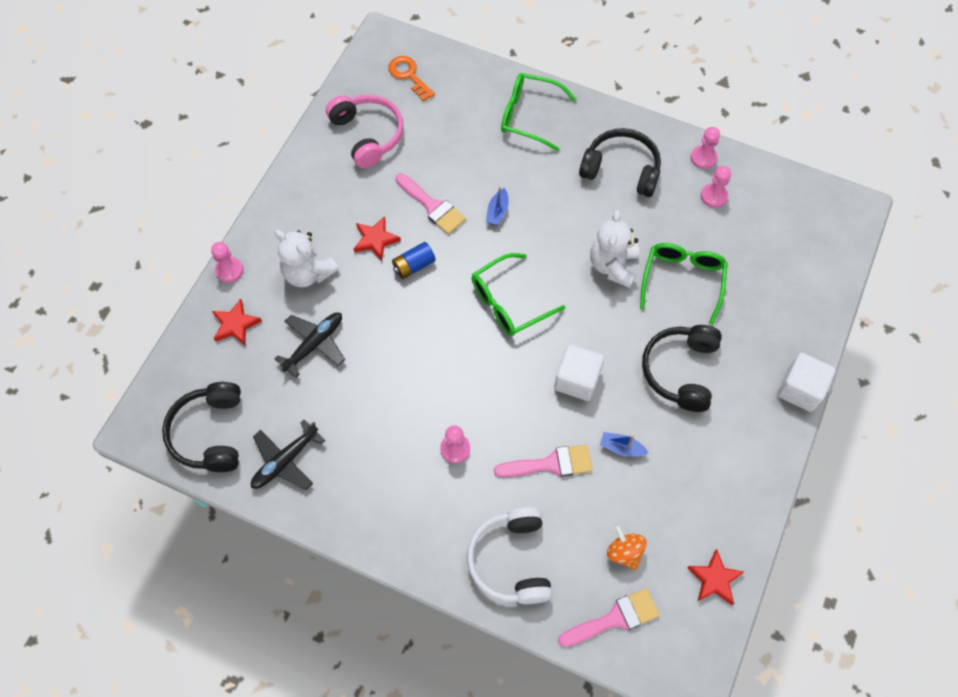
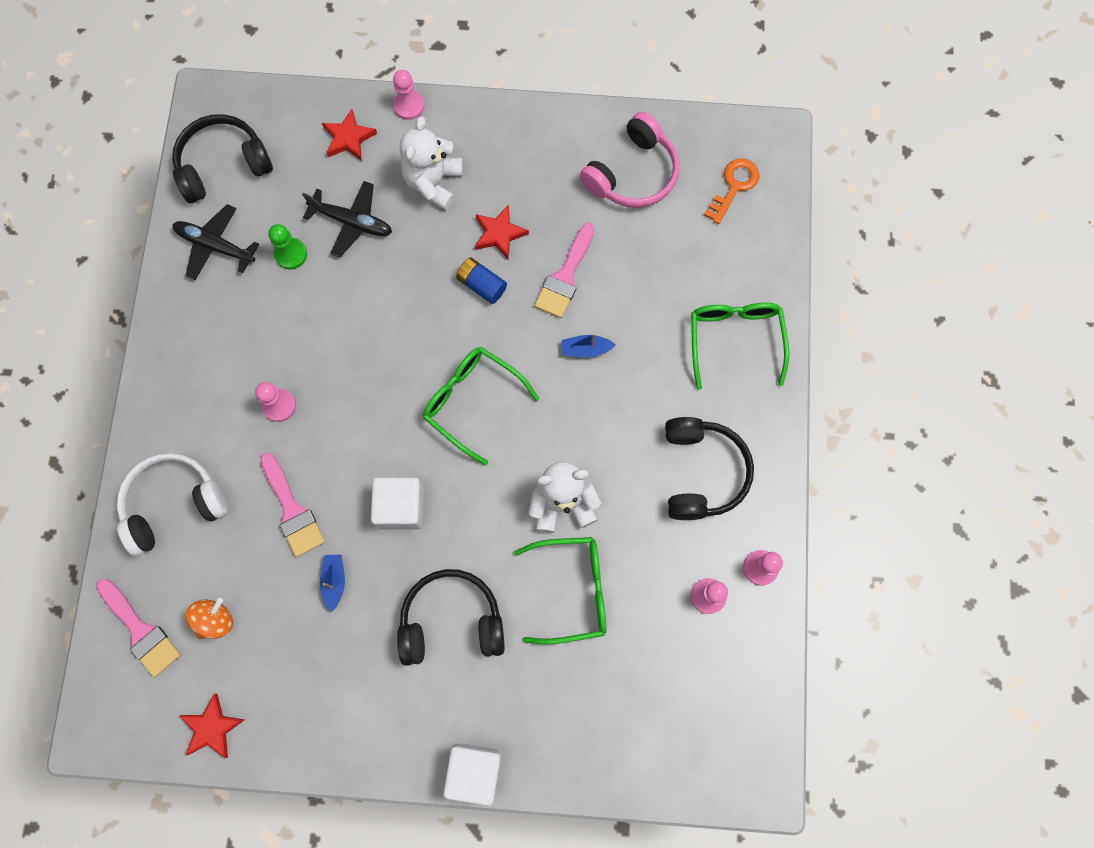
camera: 70 degrees right, 10 degrees up
none -> green pawn [268,224,307,269]

